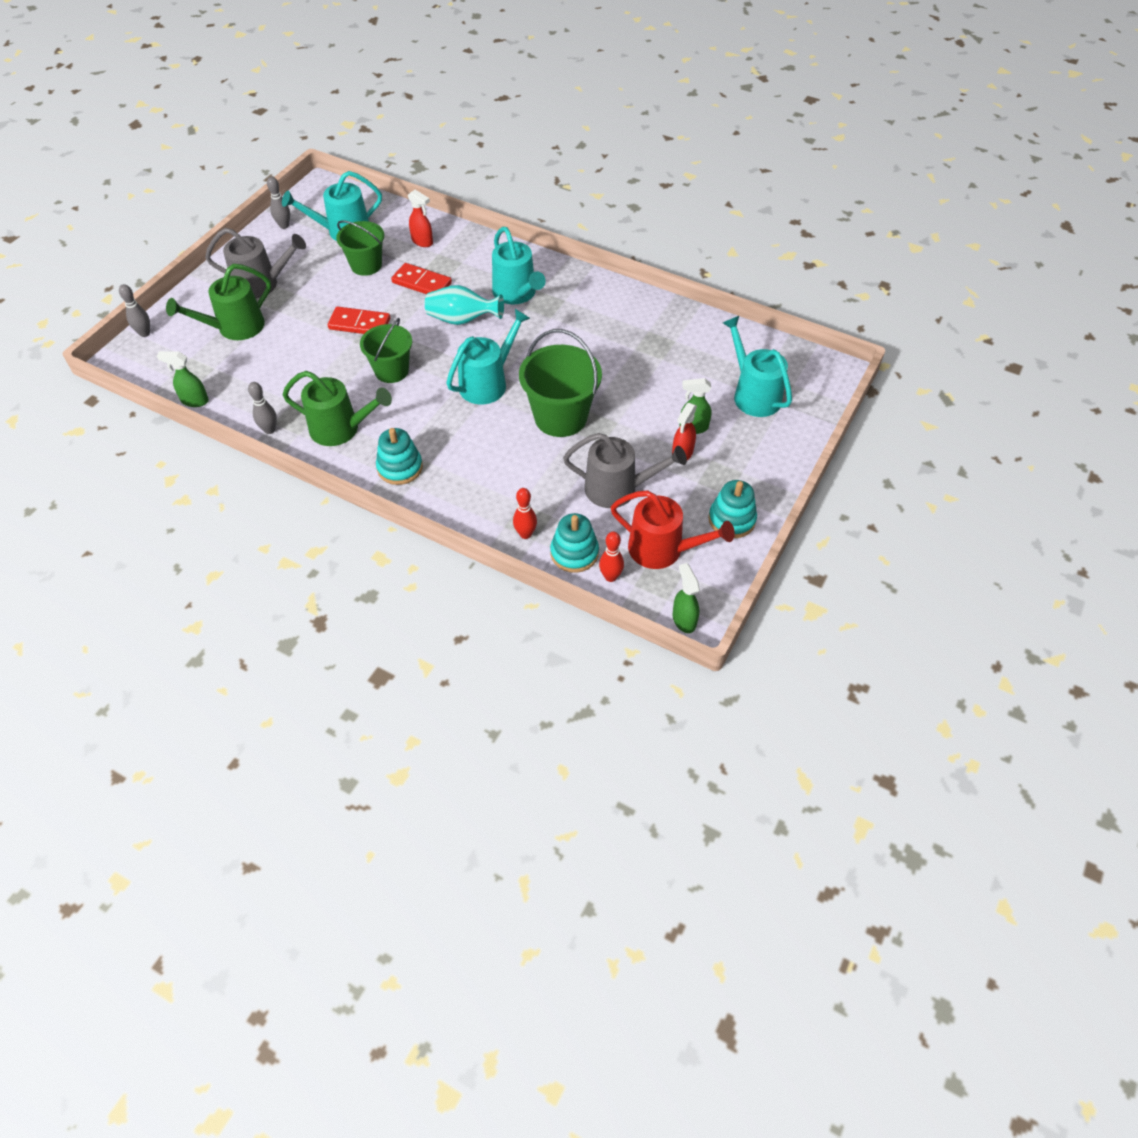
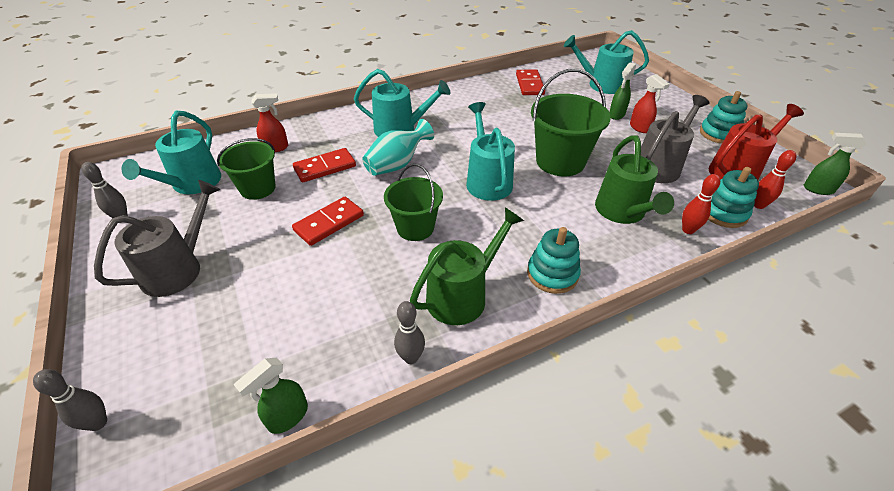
camera: 55 degrees left, 10 degrees down
green watering can [166,264,271,340] -> green watering can moved to [595,135,674,224]
none -> red domino [516,69,545,95]

